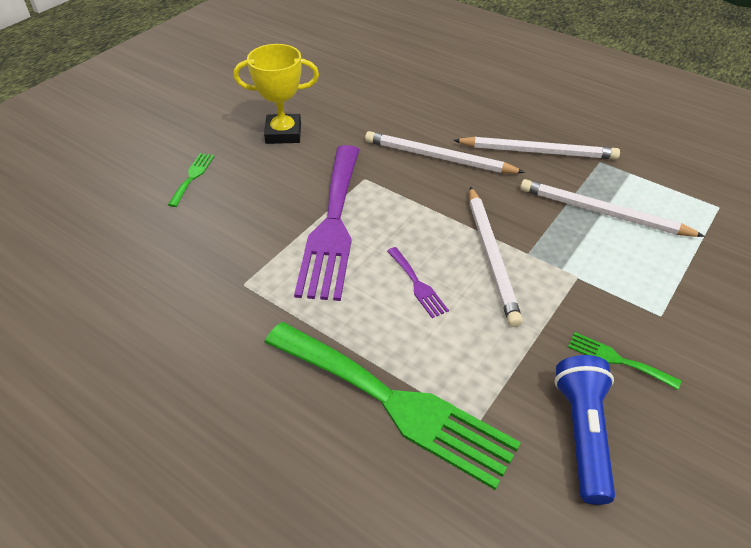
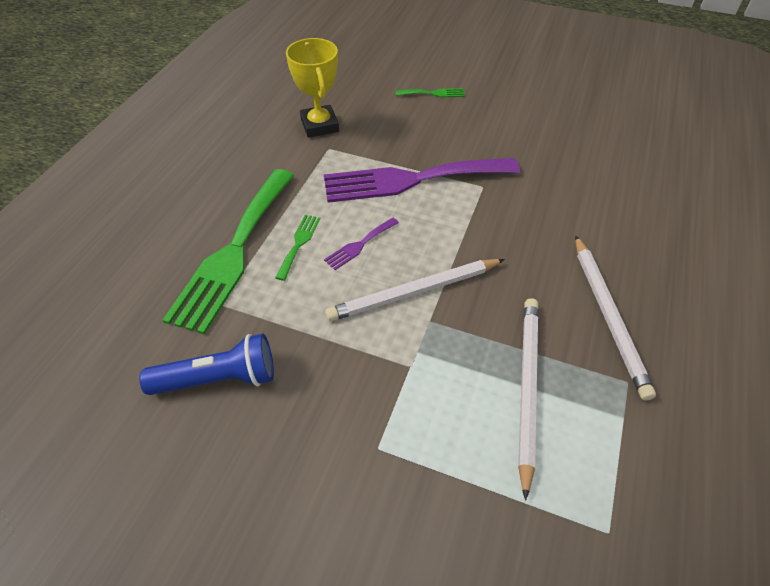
camera: 75 degrees right, 5 degrees up
yellow trophy [234,44,319,144] -> yellow trophy moved to [286,38,339,138]
white pencil [365,131,525,173] -> none
green fork [568,332,681,390] -> green fork moved to [275,215,321,281]

